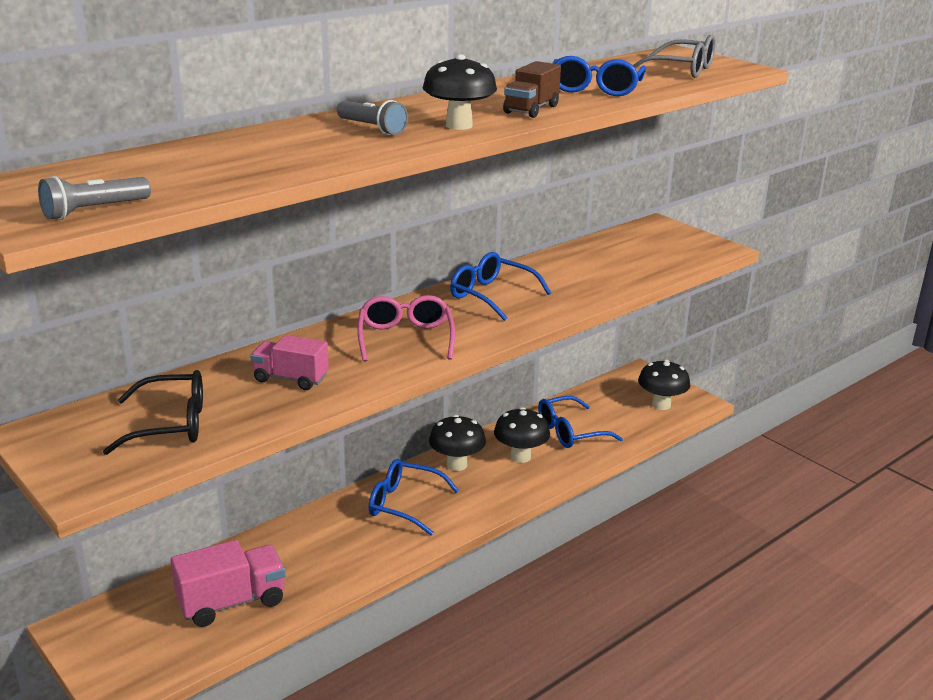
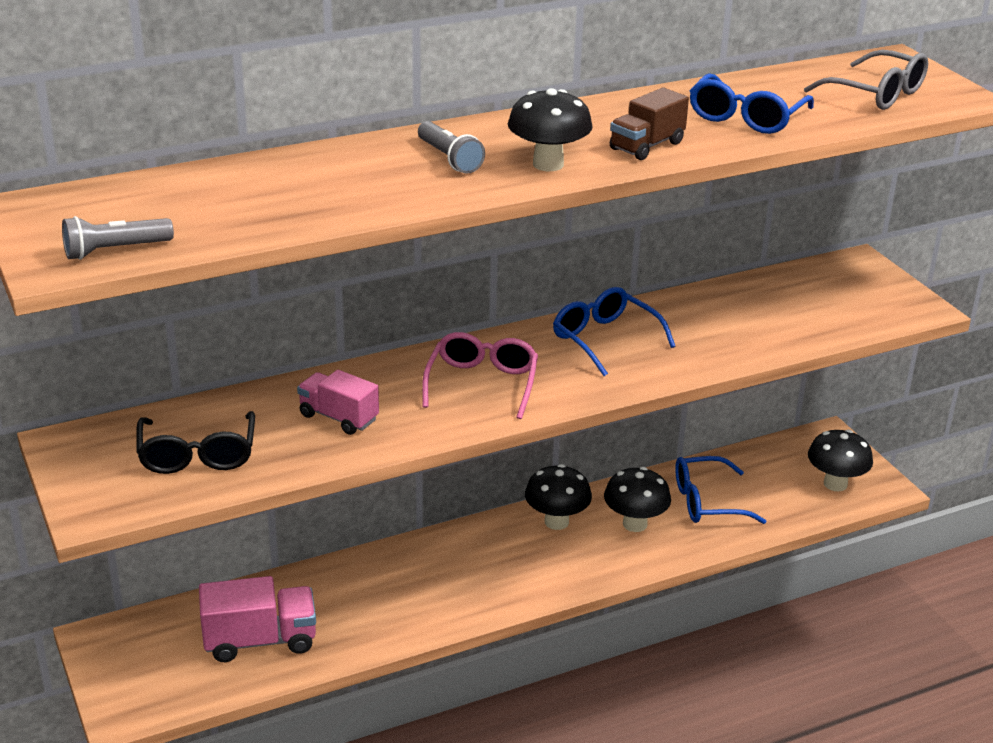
camera: 15 degrees right, 5 degrees up
black glasses [103,370,203,455] -> black glasses turned 75 degrees clockwise [136,411,255,474]
blue glasses [369,459,459,536] -> none

